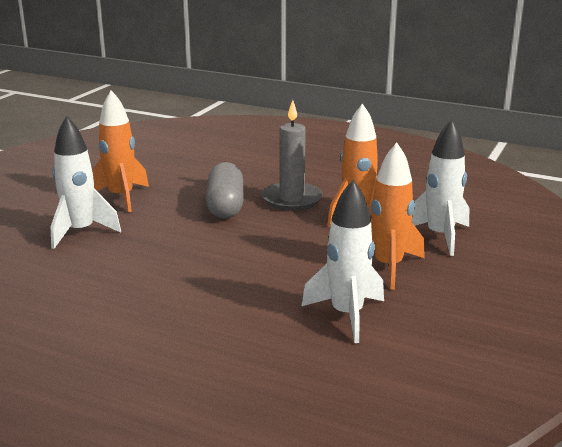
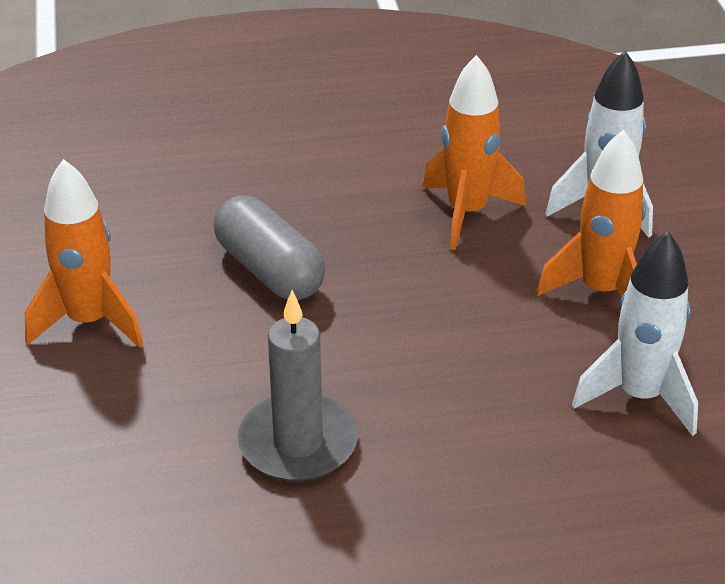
camera: 35 degrees left, 15 degrees up
white rocket [51,116,121,249] -> none
grey candle [262,100,323,211] -> grey candle moved to [238,290,358,482]

